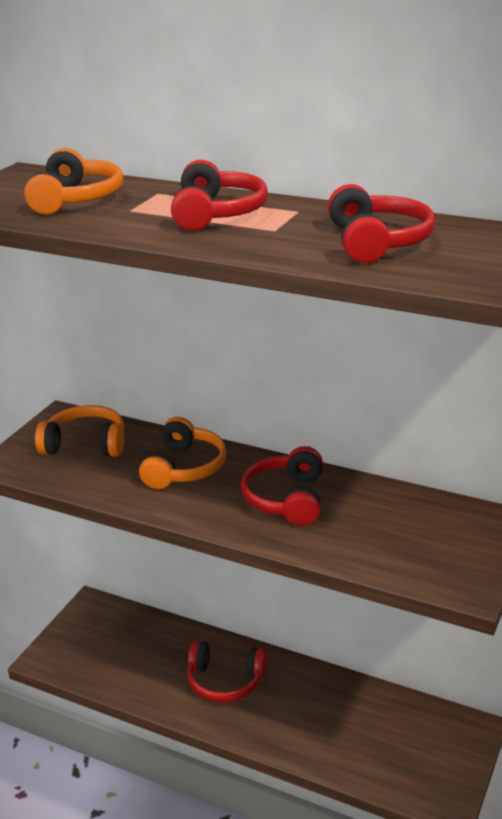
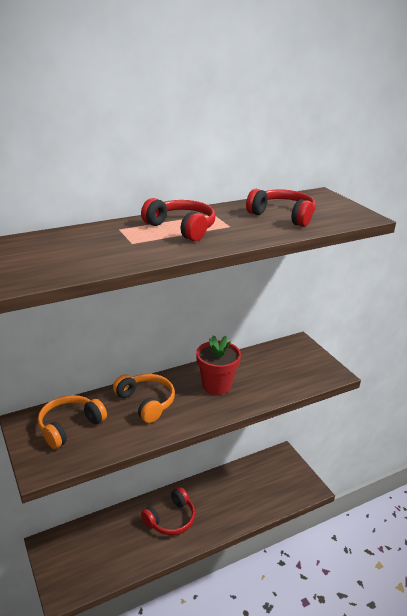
camera: 55 degrees left, 0 degrees up
orange headphones [24,148,123,215] -> none
red headphones [241,446,323,526] -> red flower pot [196,335,241,395]

